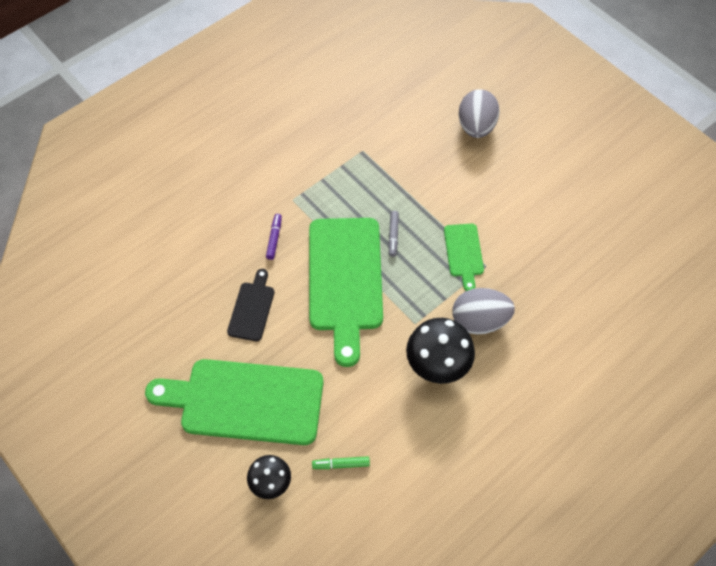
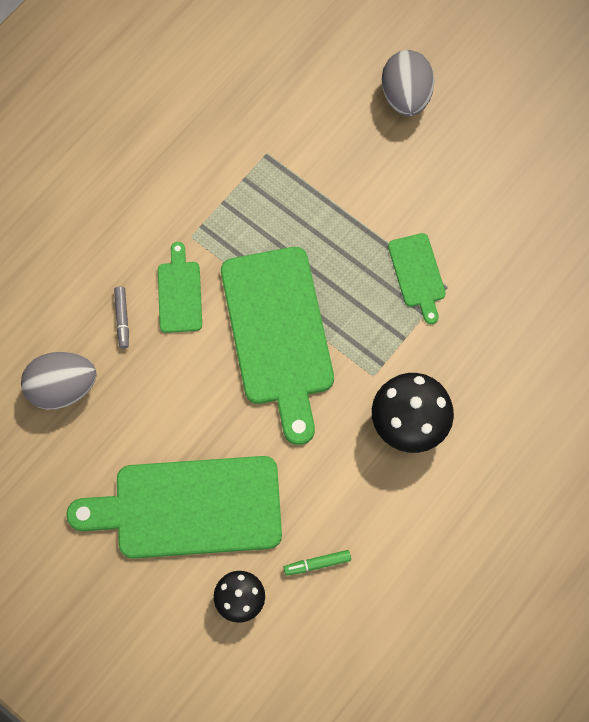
camera: 10 degrees left, 10 degrees up
black cutting board [227,269,274,341] -> none
purple marker [266,214,282,260] -> green cutting board [158,242,202,333]
grey marker [388,211,399,257] -> grey marker moved to [114,286,129,349]
grey egg [452,288,515,334] -> grey egg moved to [21,352,97,409]

